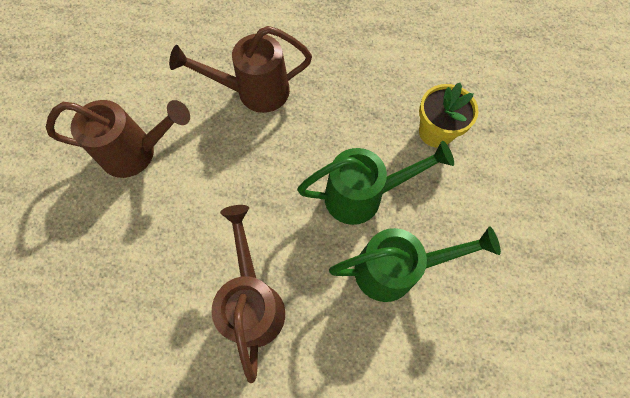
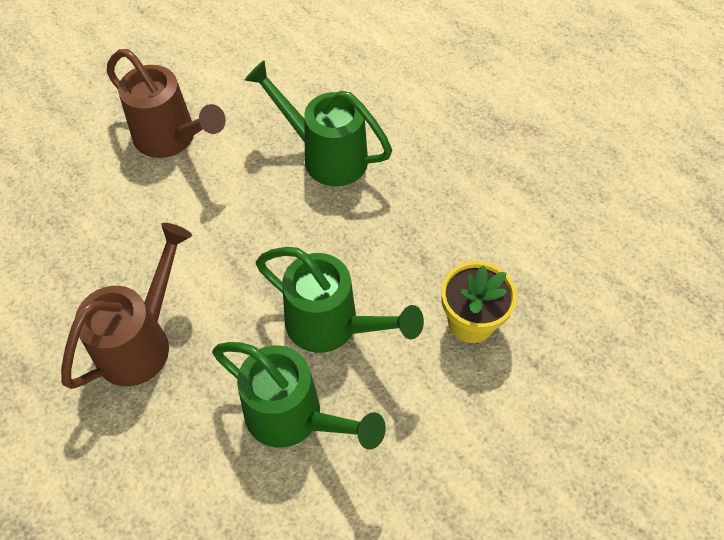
camera: 40 degrees right, 10 degrees down
brown watering can [169,26,312,113] -> green watering can [245,60,392,186]

